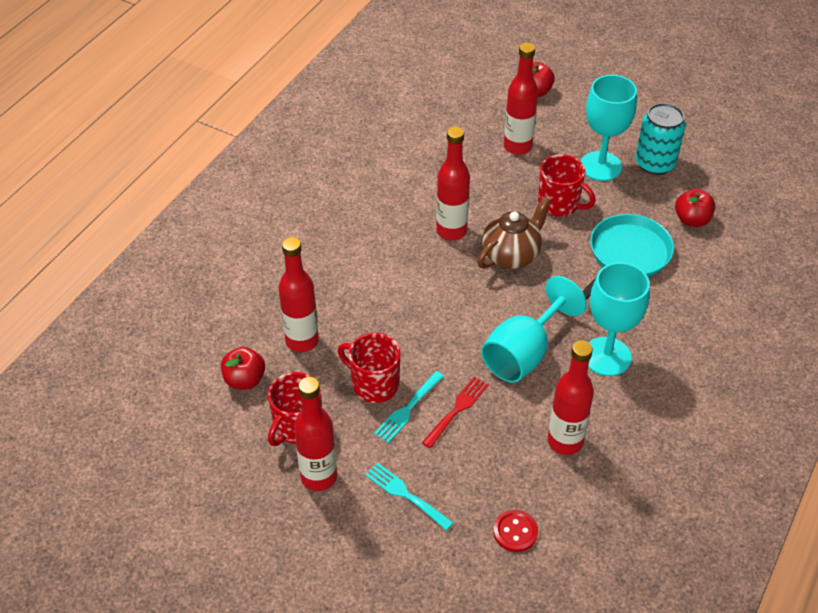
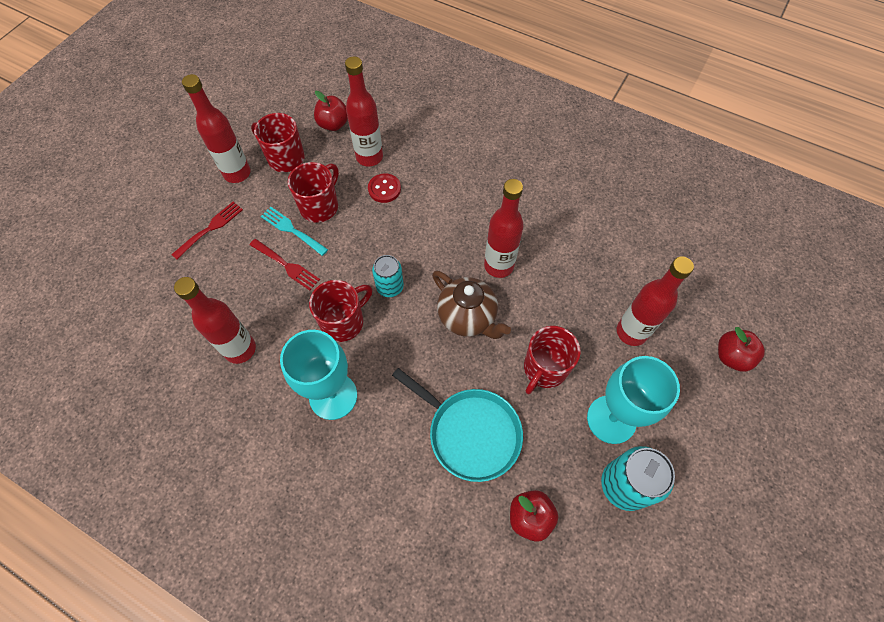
camera: 90 degrees right, 15 degrees up
turquoise fork [365,462,454,531] -> red fork [171,202,243,260]
turquoise goblet [481,276,587,382] -> red mug [309,280,372,342]
red button [493,510,538,552] -> red button moved to [368,173,401,203]
none -> turquoise can [372,255,404,297]

